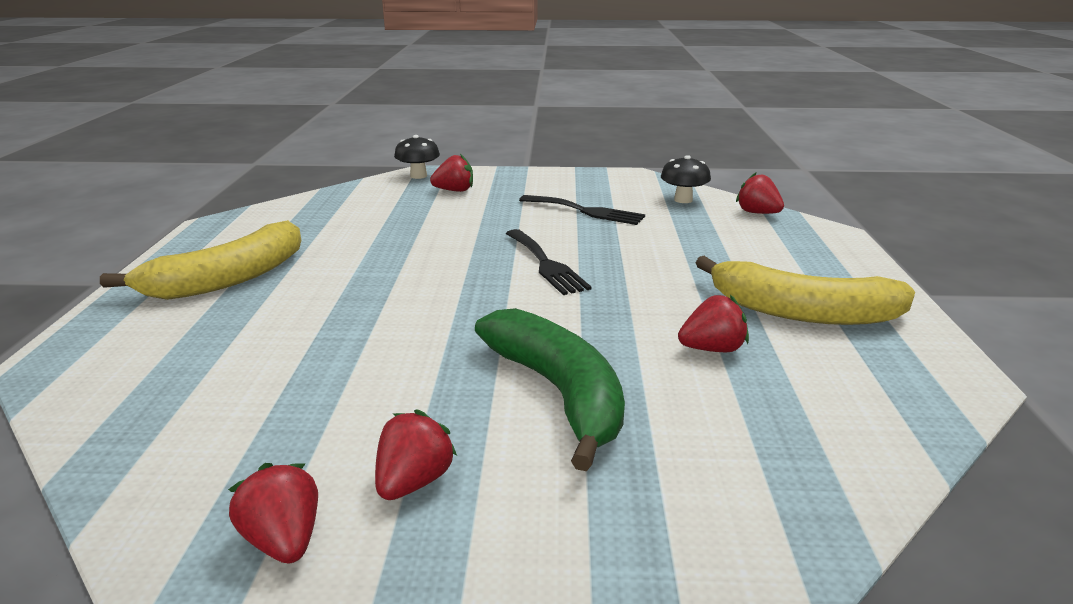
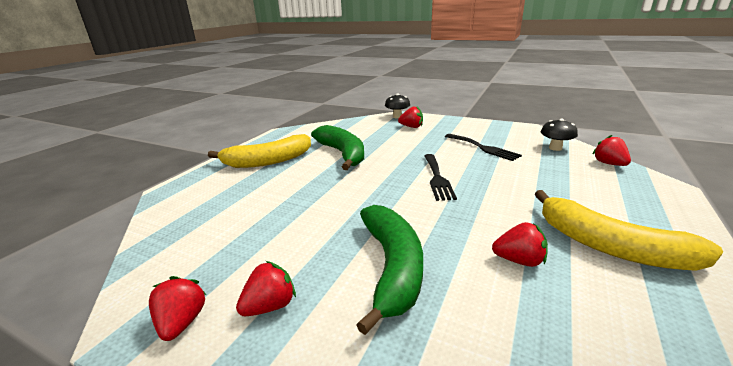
camera: 25 degrees right, 0 degrees up
none -> green banana [311,125,364,170]

